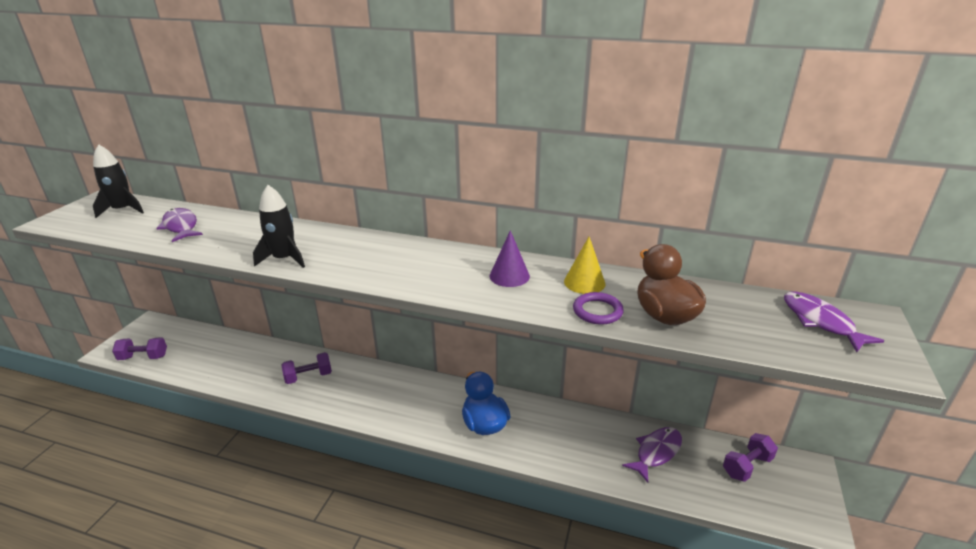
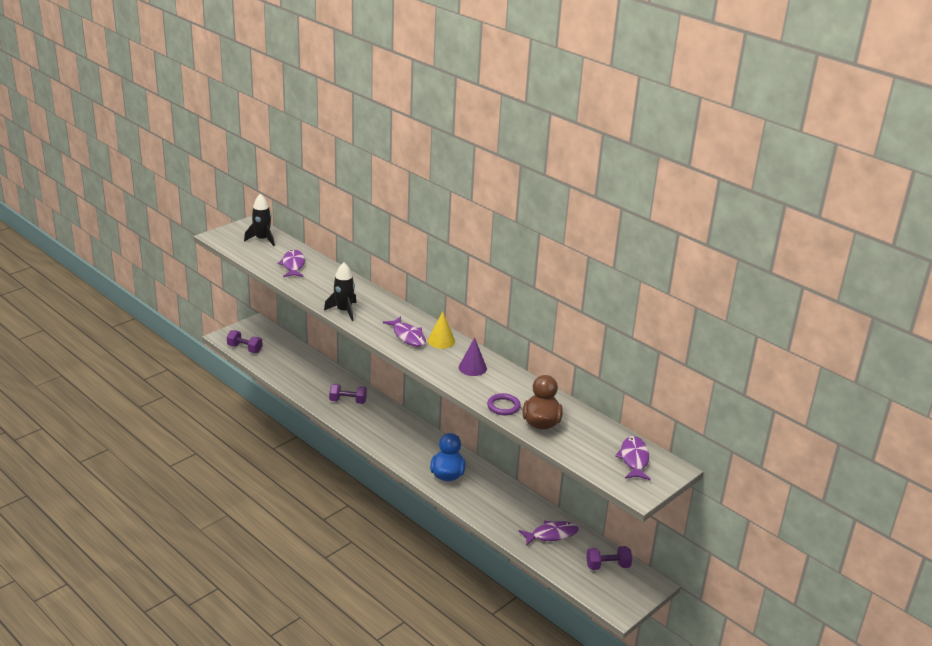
camera: 25 degrees right, 0 degrees up
yellow cone [564,237,606,294] -> yellow cone moved to [428,311,455,349]
none -> purple fish [383,316,426,347]

